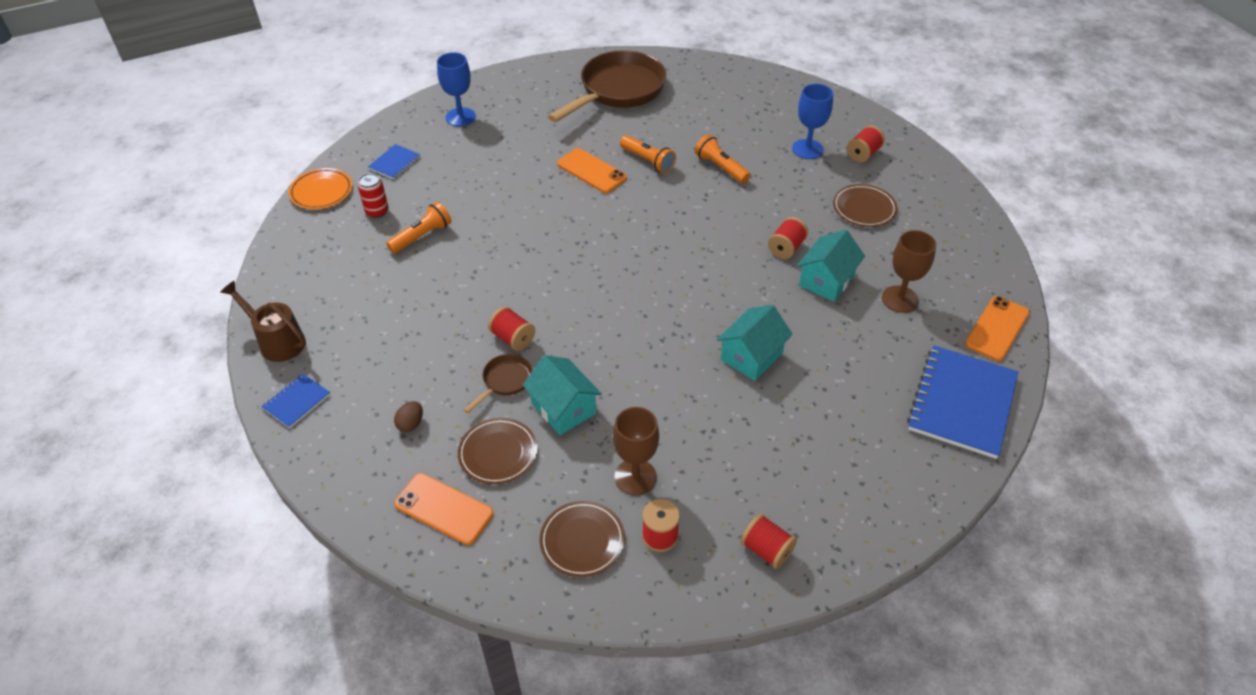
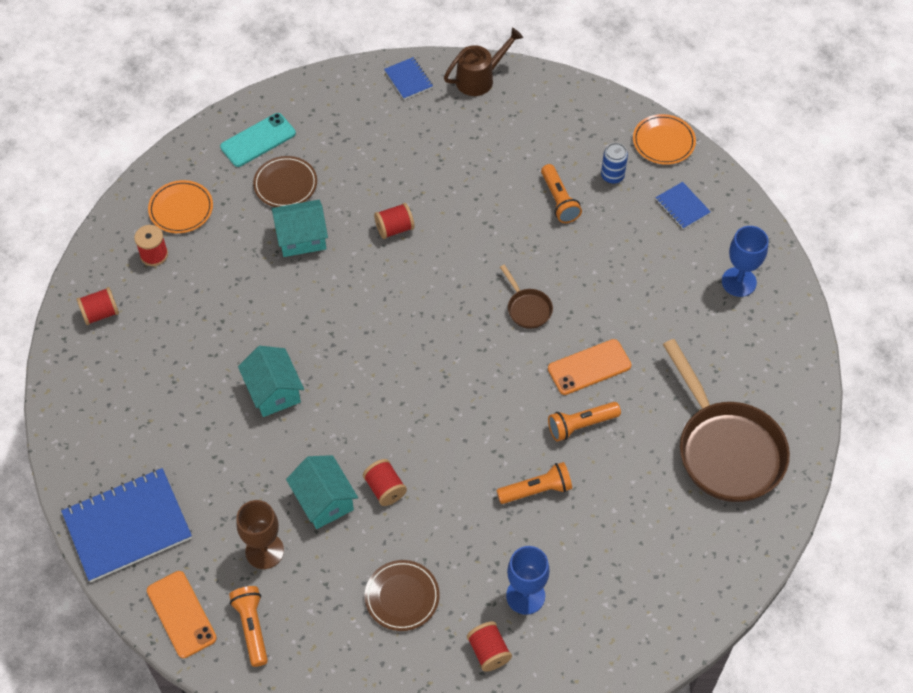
camera: 115 degrees right, 10 degrees up
red can [358,173,389,218] -> blue can [601,143,628,184]
brown egg [394,401,423,432] -> none
orange phone [394,473,494,545] -> turquoise phone [220,113,296,167]
brown pan [464,354,532,413] -> brown pan moved to [500,265,553,329]
brown plate [540,501,625,577] -> orange plate [148,180,213,233]
brown goblet [613,407,659,495] -> none
blue notebook [907,346,1019,459] -> blue notebook turned 75 degrees counterclockwise [61,468,192,582]
none -> orange flashlight [229,586,268,667]

